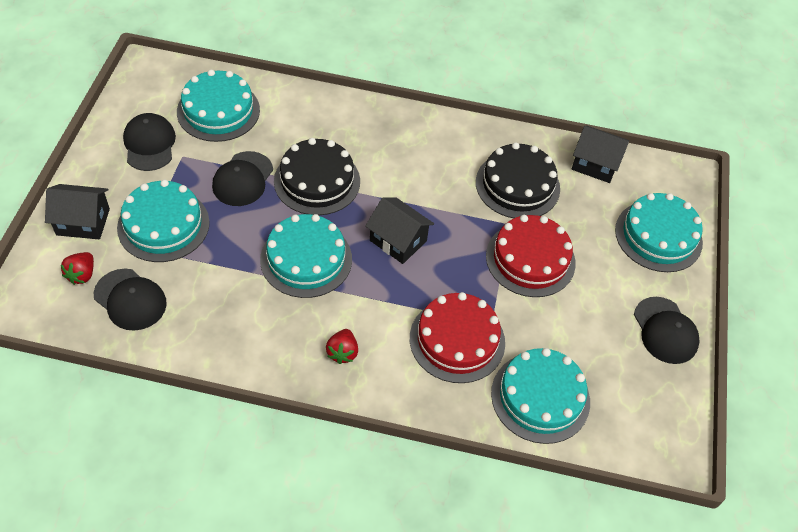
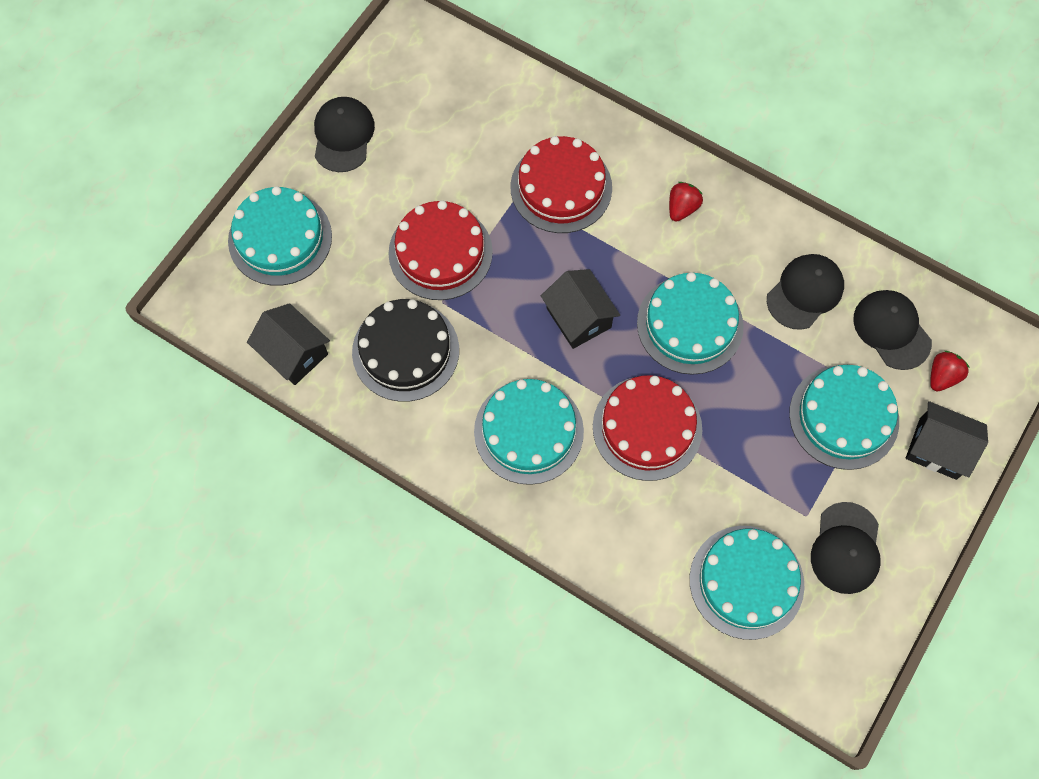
camera: 155 degrees left, 15 degrees up
black cap [212,151,273,206] -> black cap moved to [767,254,844,330]
black cake [274,138,360,215] -> red cake [593,375,702,481]
turquoise cake [491,348,590,444] -> turquoise cake moved to [474,379,584,485]

